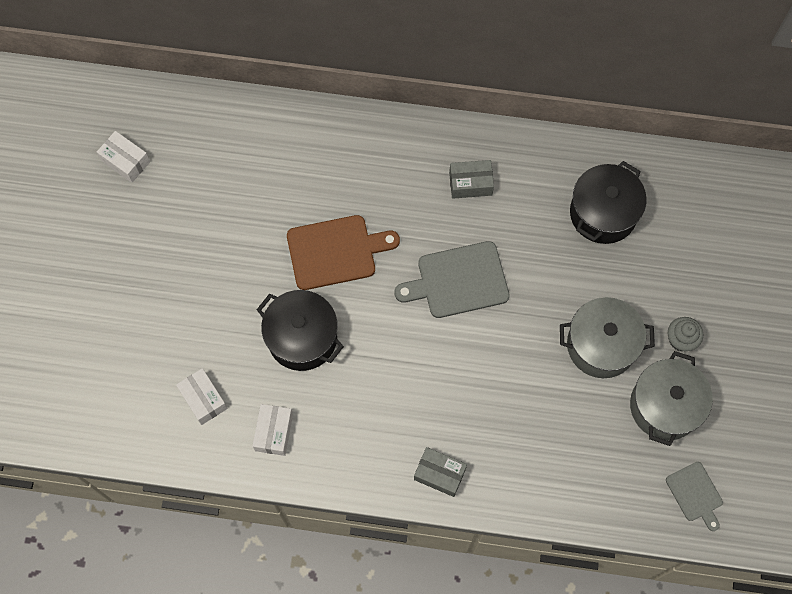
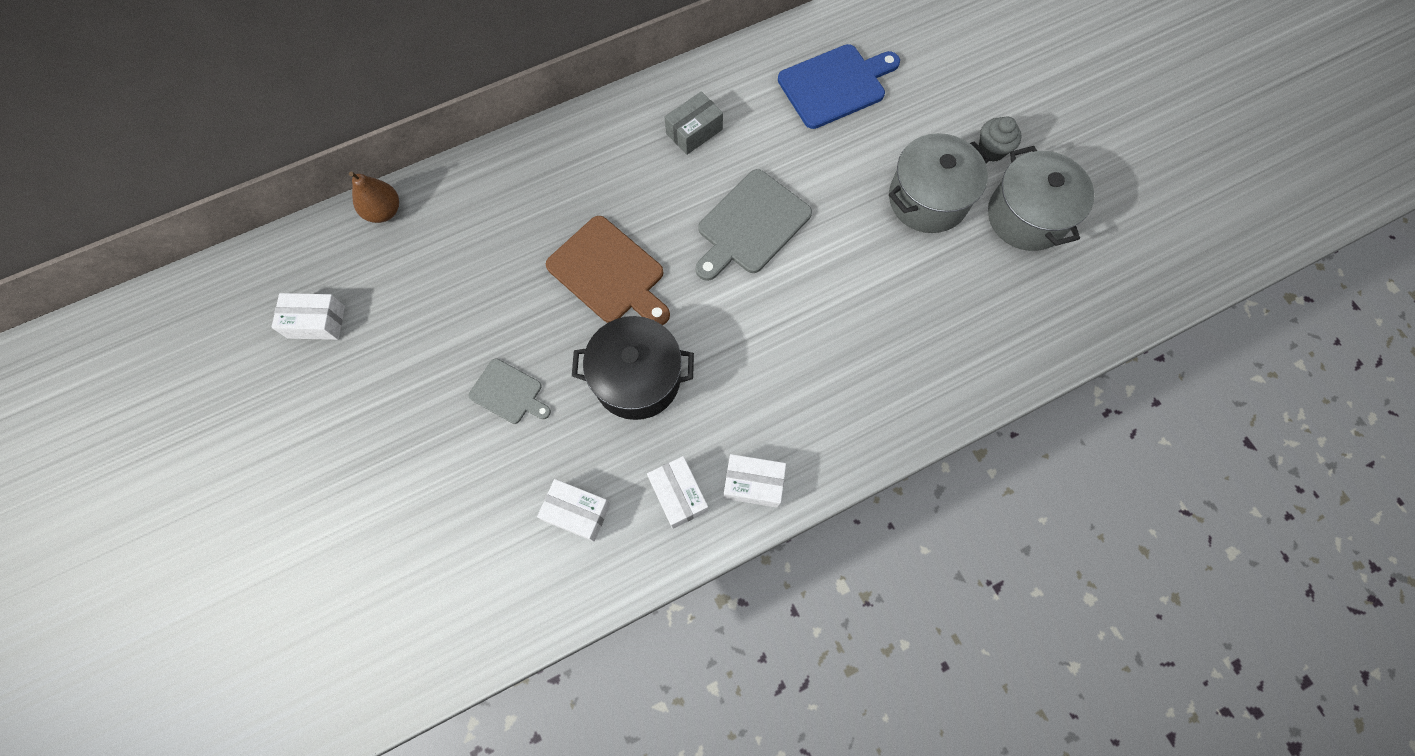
camera: 35 degrees left, 0 degrees up
brown cutting board [287,215,400,290] -> brown cutting board turned 90 degrees clockwise [546,216,670,325]
grey box [414,447,467,497] -> none
black pot [570,161,647,244] -> blue cutting board [778,44,900,129]
grey cutting board [666,462,723,531] -> grey cutting board moved to [468,358,551,424]
none -> brown pear [349,172,399,223]
none -> white box [723,454,786,508]

